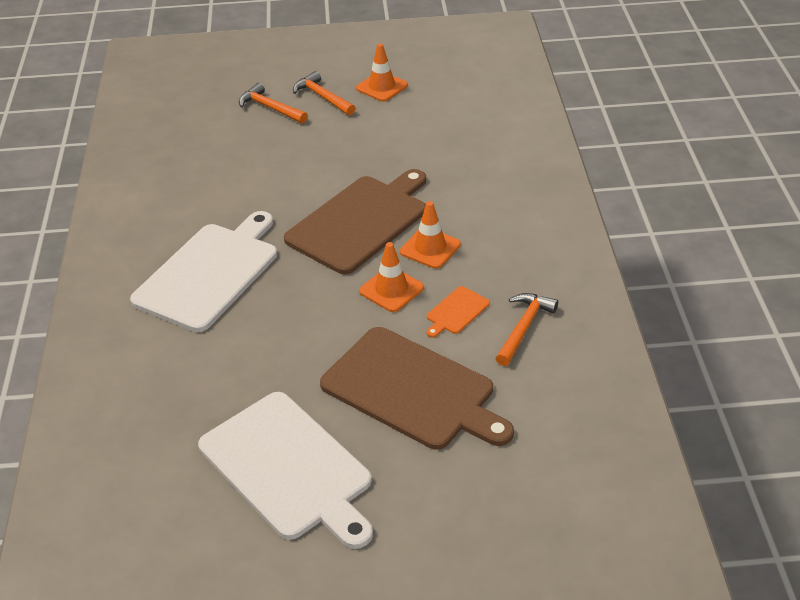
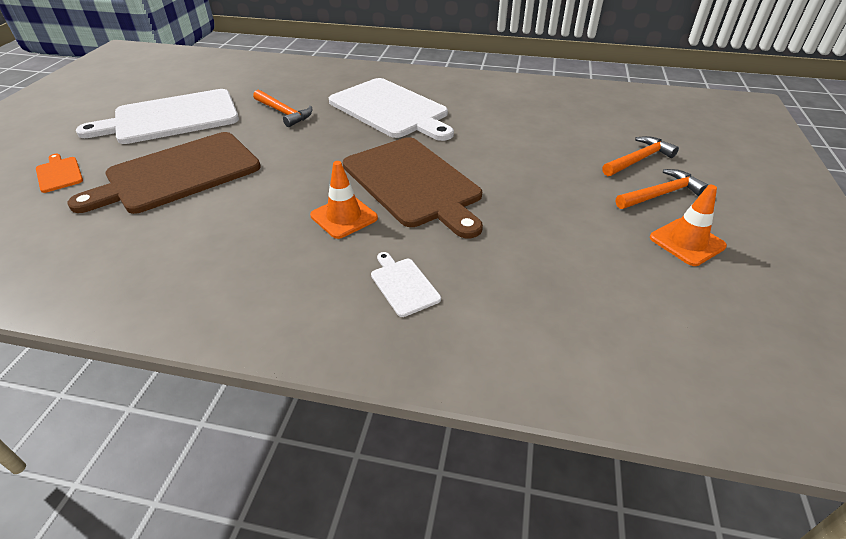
camera: 105 degrees right, 0 degrees up
orange traffic cone [359,242,424,312] -> none
orange cutting board [426,286,490,338] -> orange cutting board moved to [36,154,83,193]
orange hammer [495,293,558,366] -> orange hammer moved to [253,90,312,127]
none -> white cutting board [371,252,441,317]

